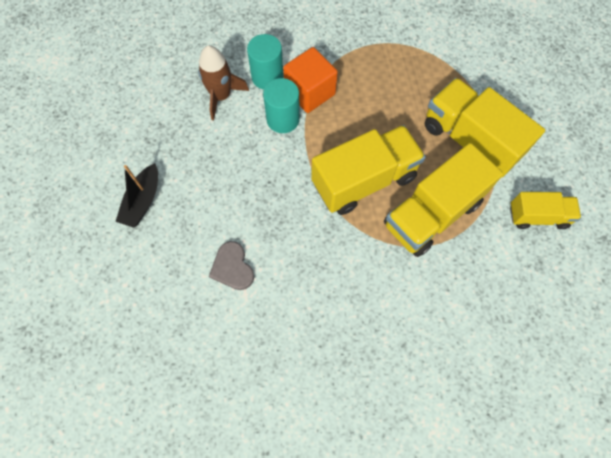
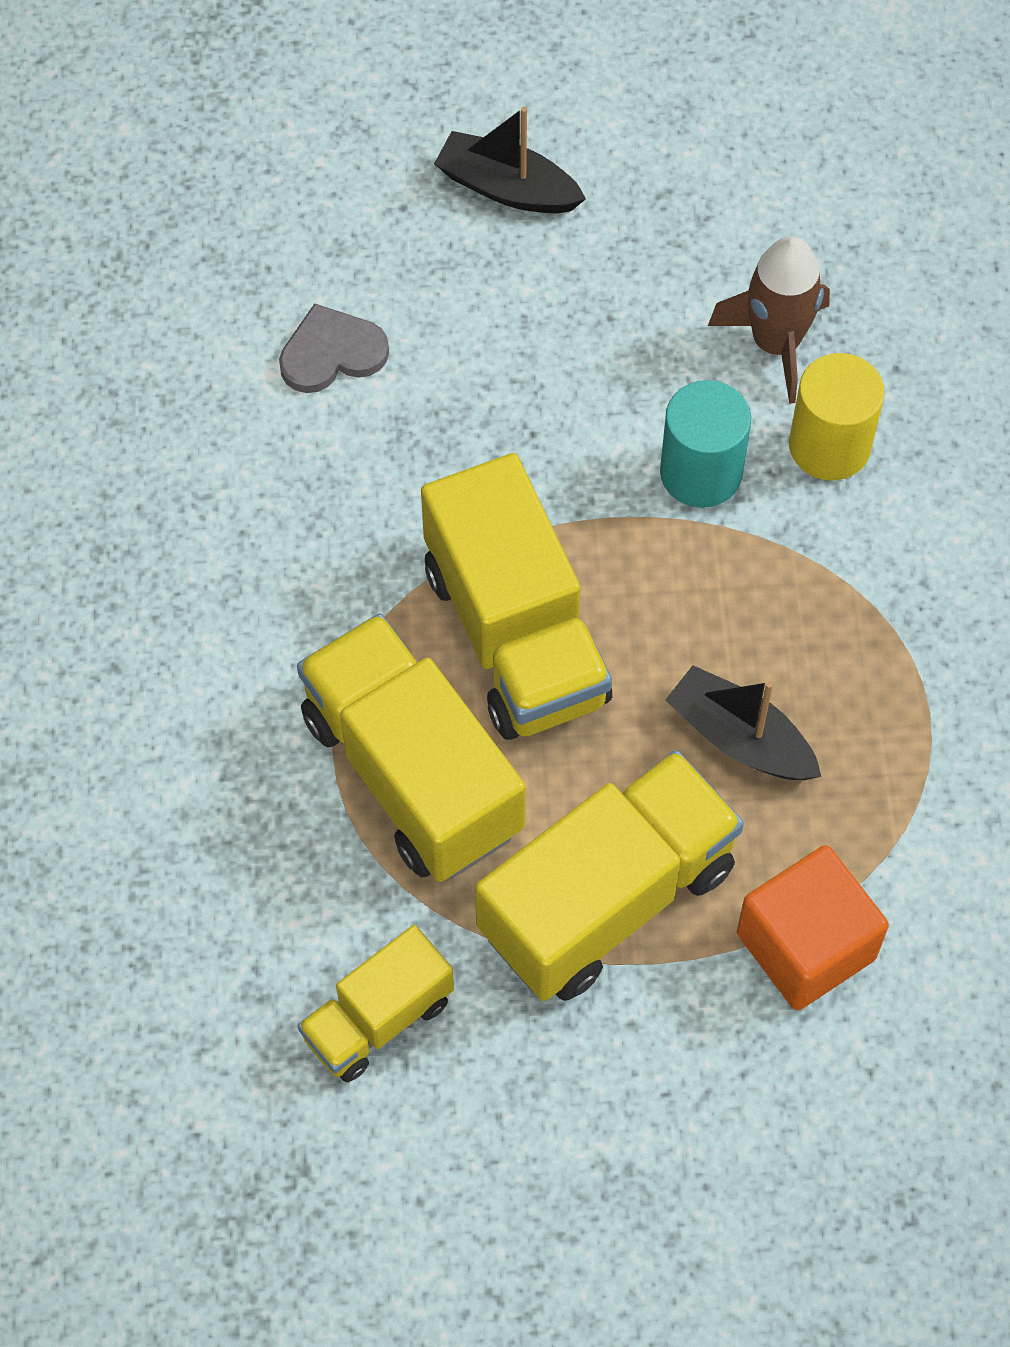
camera: 95 degrees right, 5 degrees down
turquoise cylinder [247,34,284,90] -> yellow cylinder [789,353,885,480]
orange cube [283,47,338,113] -> orange cube moved to [737,845,889,1010]
yellow truck [510,192,581,229] -> yellow truck turned 45 degrees clockwise [298,925,454,1083]
none -> black boat [665,665,822,780]

